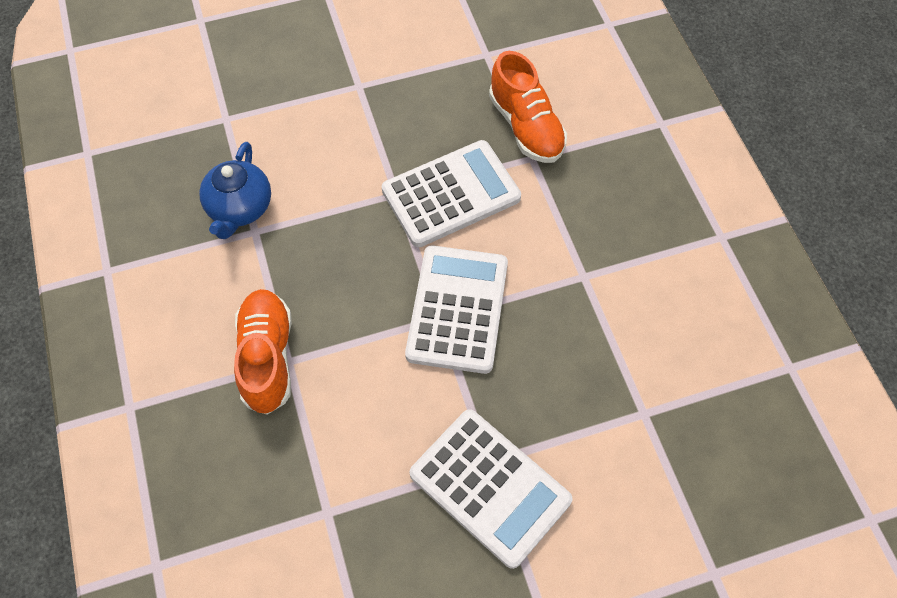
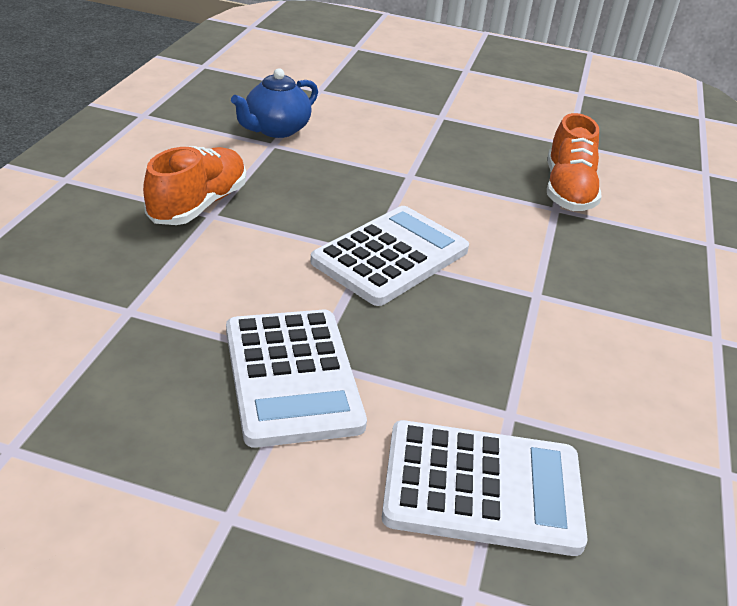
camera: 30 degrees right, 25 degrees down
white calculator [382,140,521,247] -> white calculator moved to [382,420,587,556]

